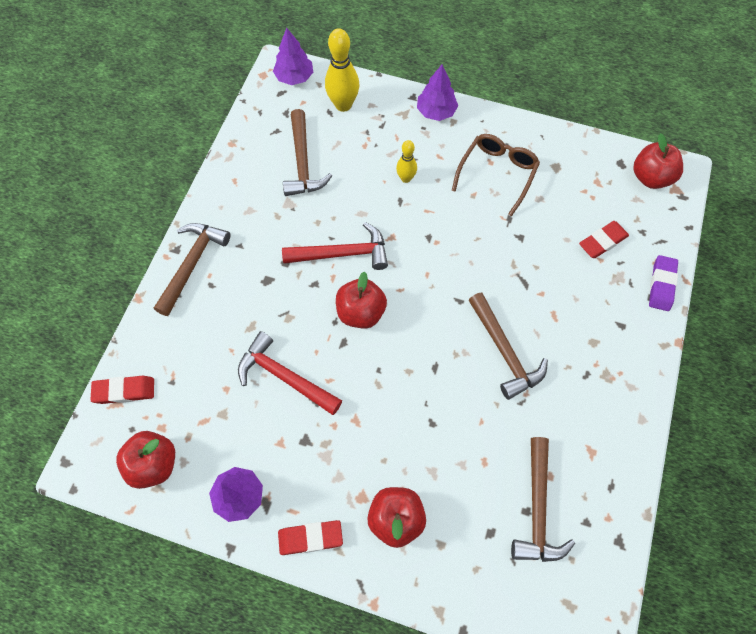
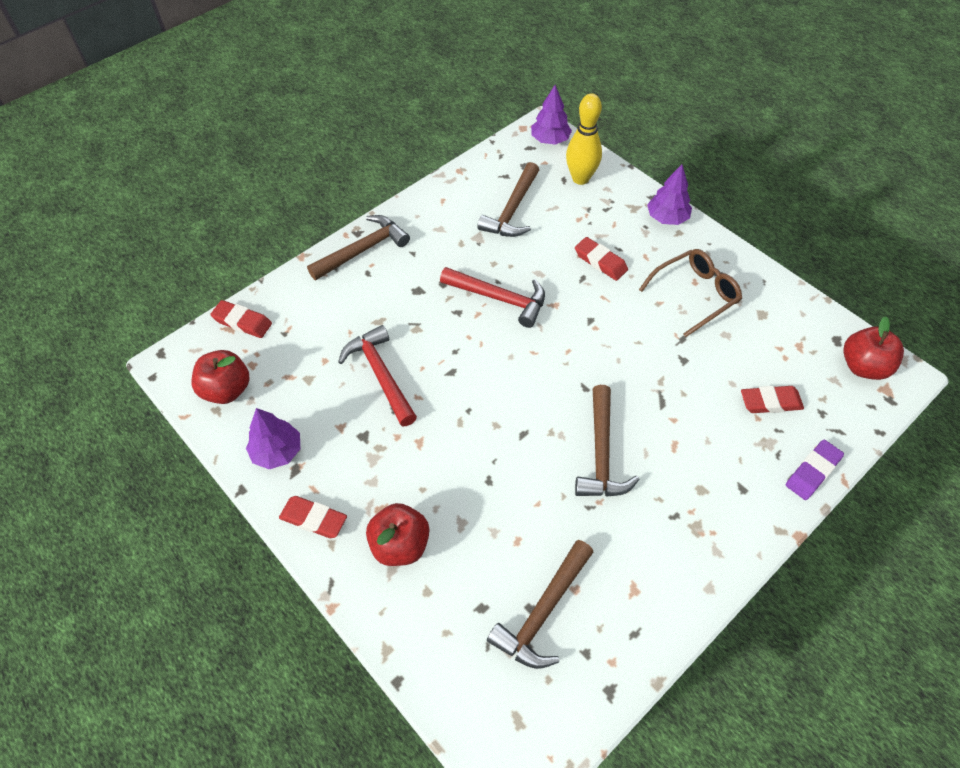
camera: 30 degrees right, 10 degrees down
red apple [336,272,387,329] -> none
yellow bowling pin [396,140,417,183] -> red eraser [575,237,628,281]

